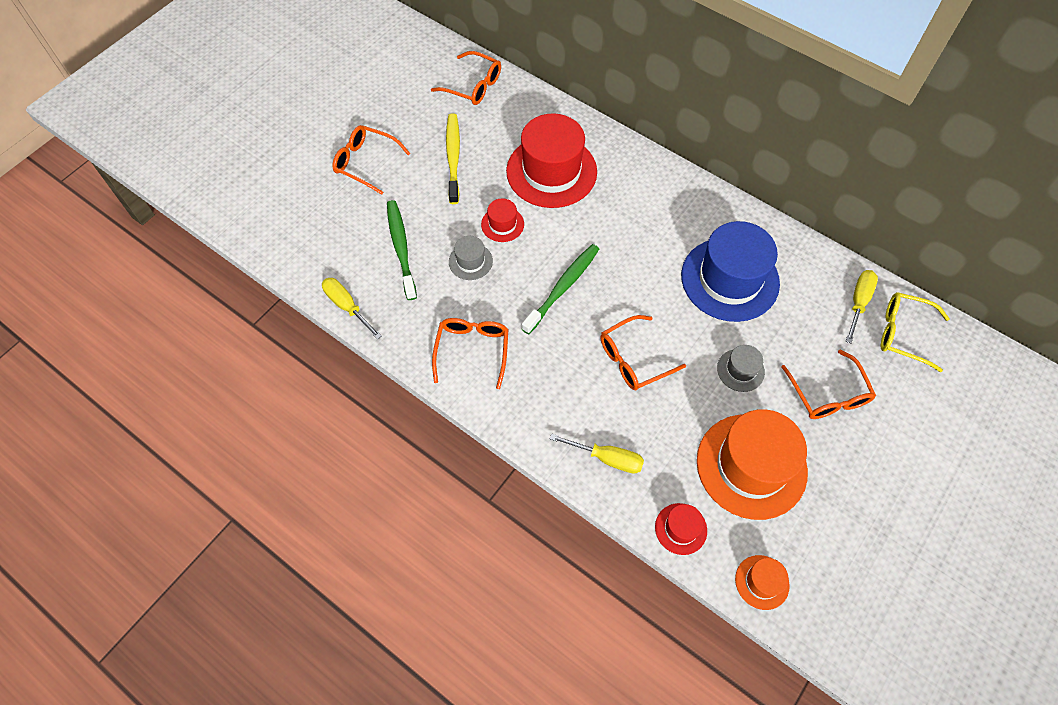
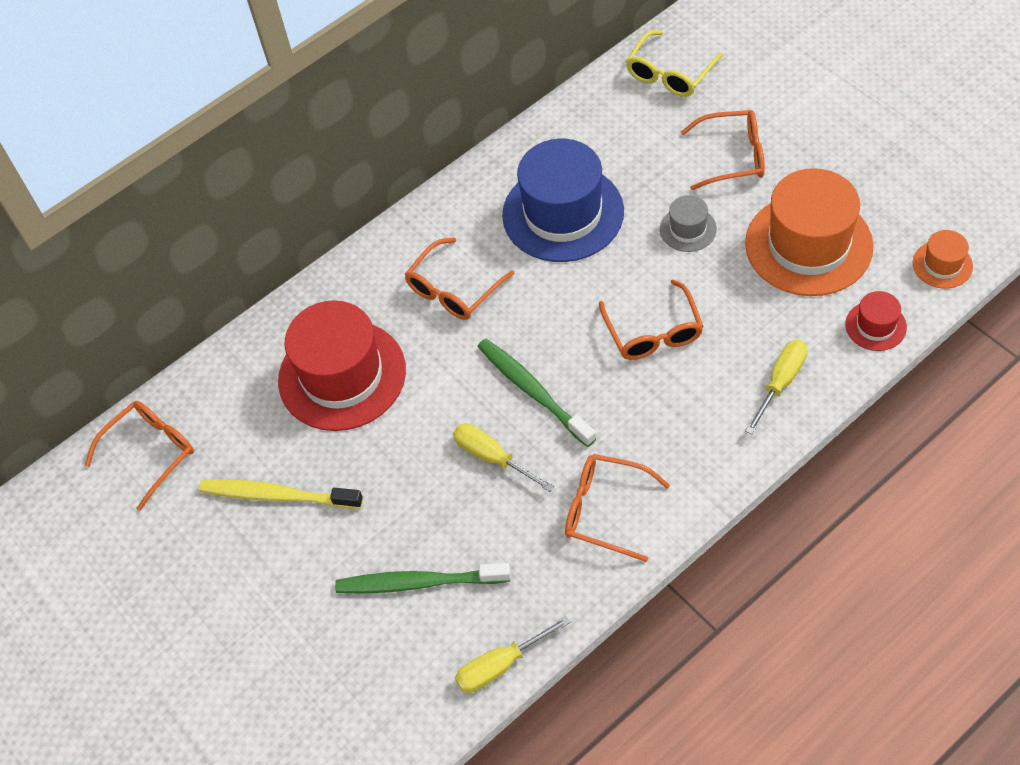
camera: 70 degrees left, 5 degrees down
orange glasses [332,125,411,195] -> orange glasses moved to [405,237,515,320]
grey hat [449,236,493,280] -> none
red hat [481,199,524,242] -> none
yellow screwdriver [845,270,878,343] -> yellow screwdriver moved to [453,423,554,492]

